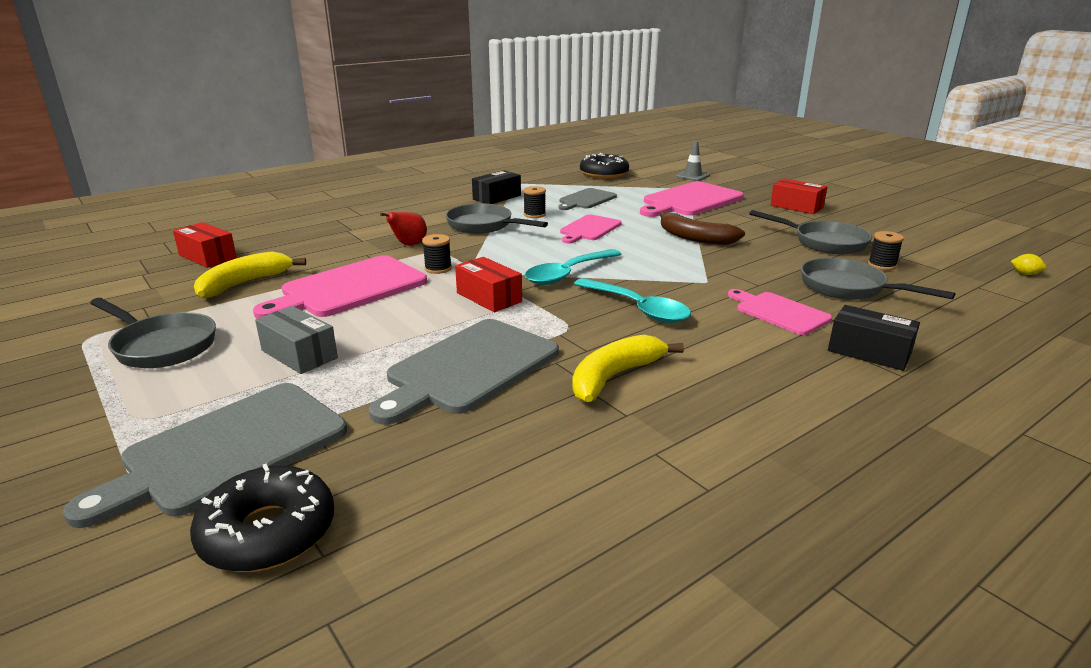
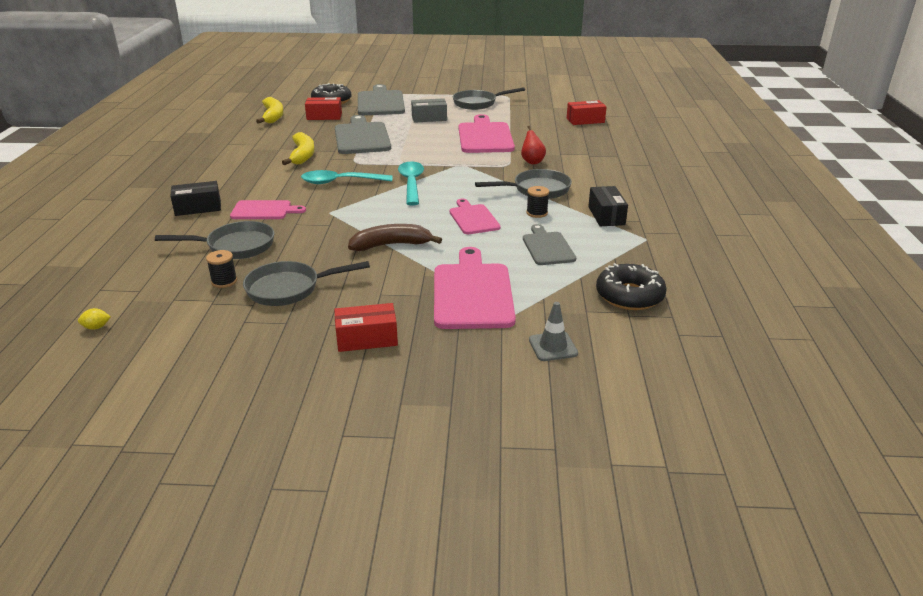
camera: 130 degrees right, 5 degrees up
yellow banana [194,251,306,299] -> yellow banana moved to [256,97,284,124]
black spool [422,234,452,274] -> none
red box [455,257,522,312] -> red box moved to [305,97,342,120]

